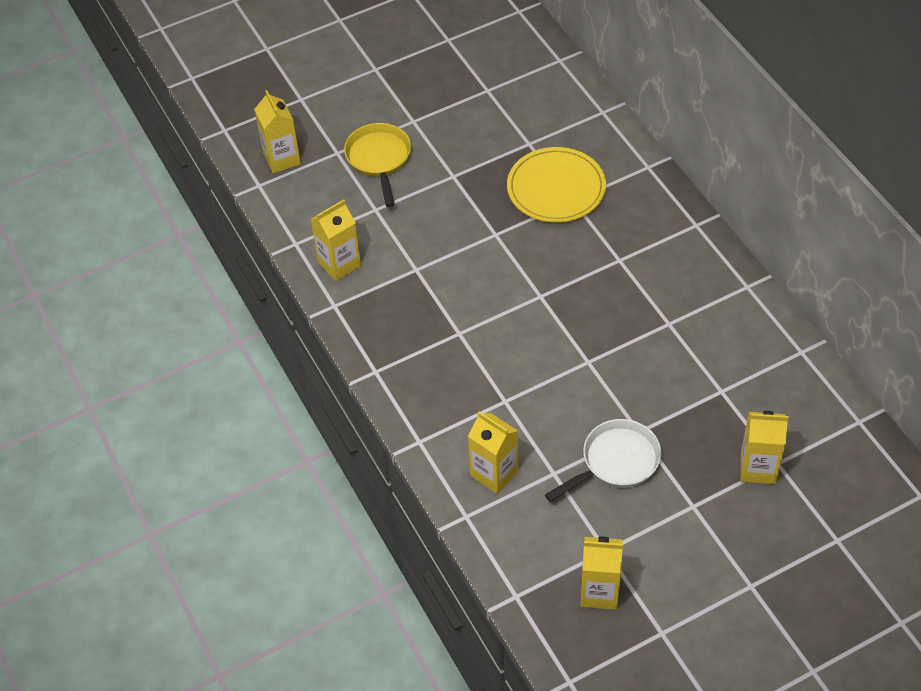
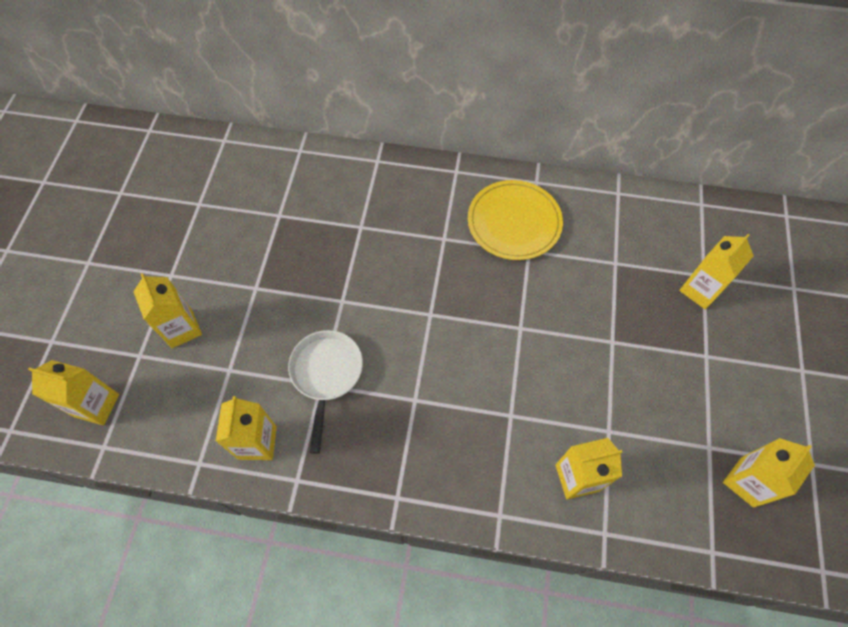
camera: 55 degrees left, 10 degrees up
yellow pan [344,123,411,207] -> yellow carton [133,273,202,348]
yellow plate [507,147,606,223] -> yellow plate moved to [468,180,563,260]
white pan [545,419,661,502] -> white pan moved to [288,330,363,454]

